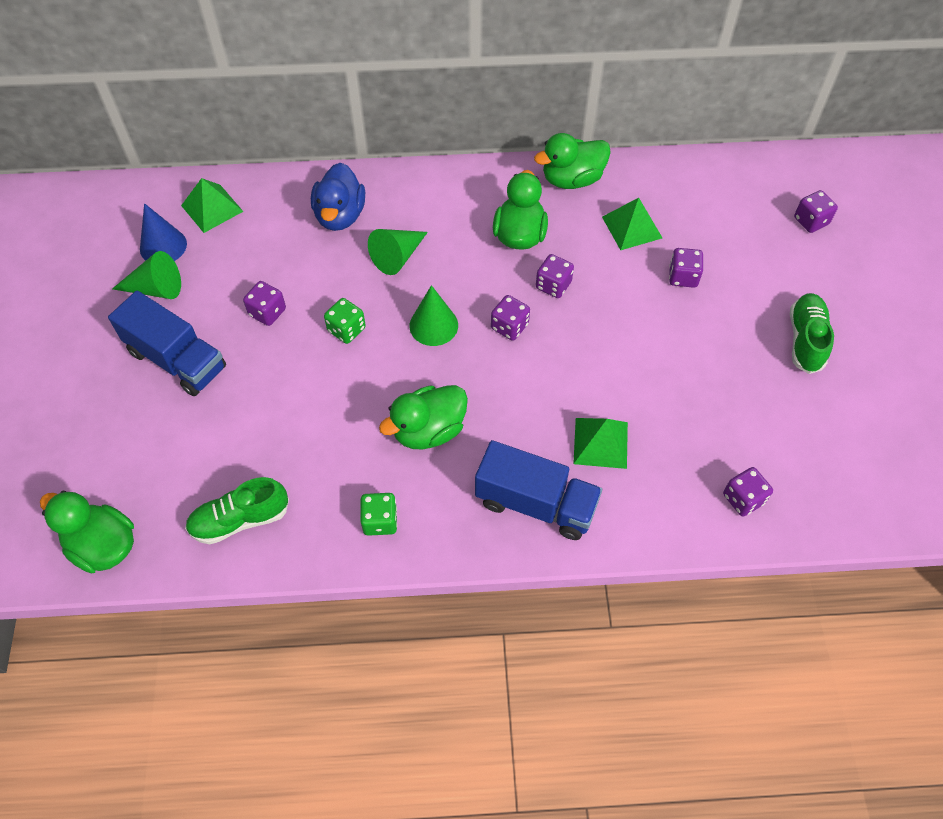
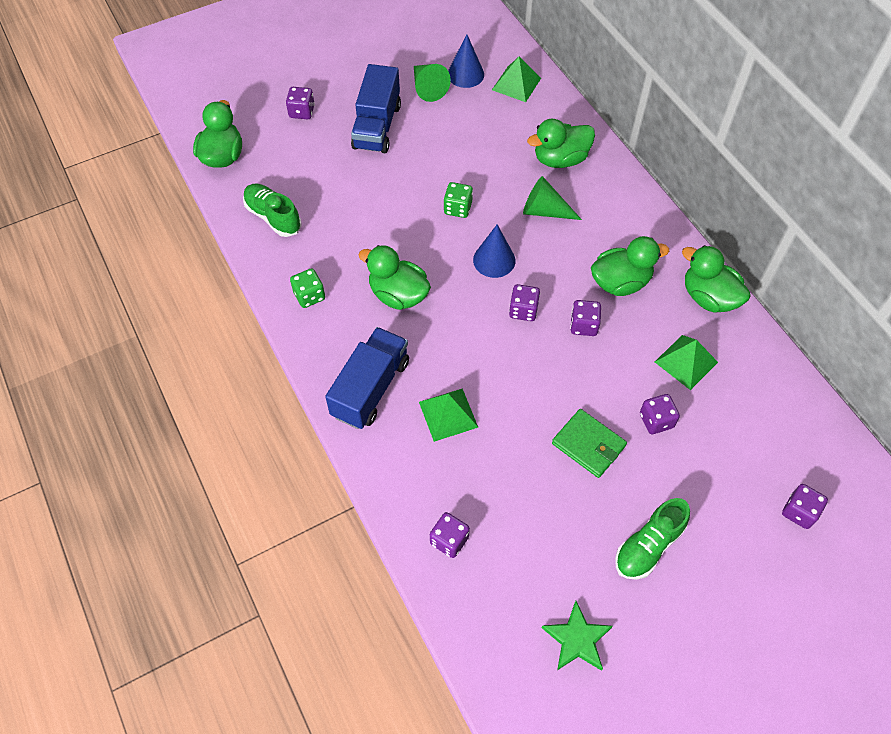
camera: 65 degrees right, 0 degrees up
purple dice [243,281,286,326] -> purple dice moved to [286,87,315,119]
blue duck [311,163,365,231] -> green duck [527,119,595,168]
green cone [409,285,458,346] -> blue cone [473,224,516,278]
blue truck [475,440,602,540] -> blue truck turned 150 degrees counterclockwise [325,327,409,429]
green shoe [790,293,834,374] -> green shoe turned 150 degrees clockwise [615,498,690,580]
none -> green star [541,601,613,671]
none -> green wallet [552,409,627,478]

